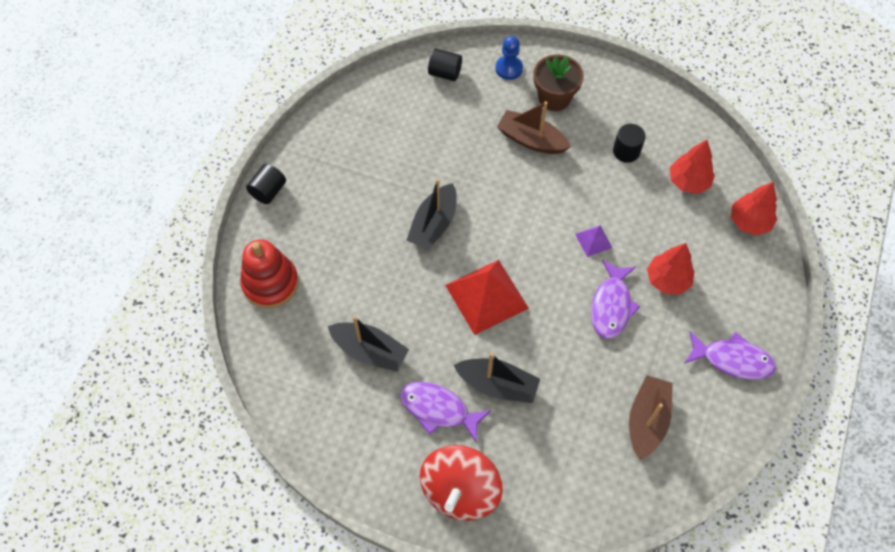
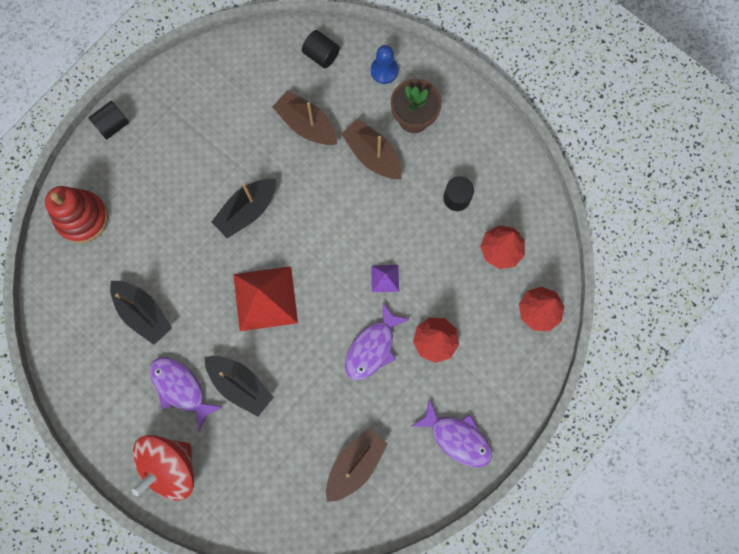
camera: 20 degrees right, 15 degrees up
none -> brown boat [273,91,337,145]

